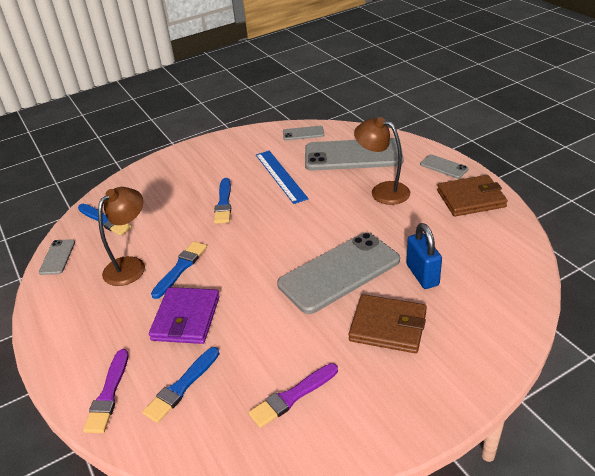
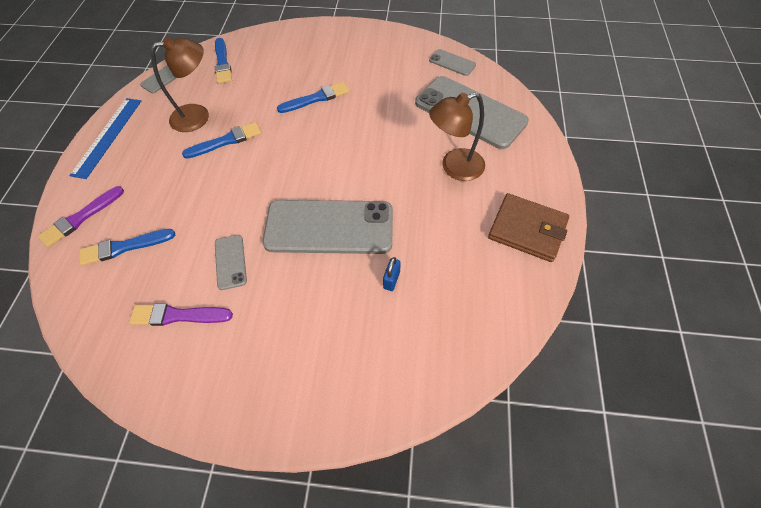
camera: 35 degrees right, 20 degrees up
purple wallet [149,287,220,344] -> none
blue brush [214,178,231,224] -> blue brush turned 150 degrees counterclockwise [277,82,349,113]
blue ruler [256,151,309,204] -> blue ruler moved to [69,98,141,179]
brown wallet [349,294,427,353] -> none
brown lamp [354,117,410,205] -> brown lamp turned 90 degrees counterclockwise [429,92,485,181]
blue padlock [407,223,442,289] -> blue padlock [383,257,401,291], size x0.54
grey phone [420,154,468,179] -> grey phone moved to [215,235,247,290]

